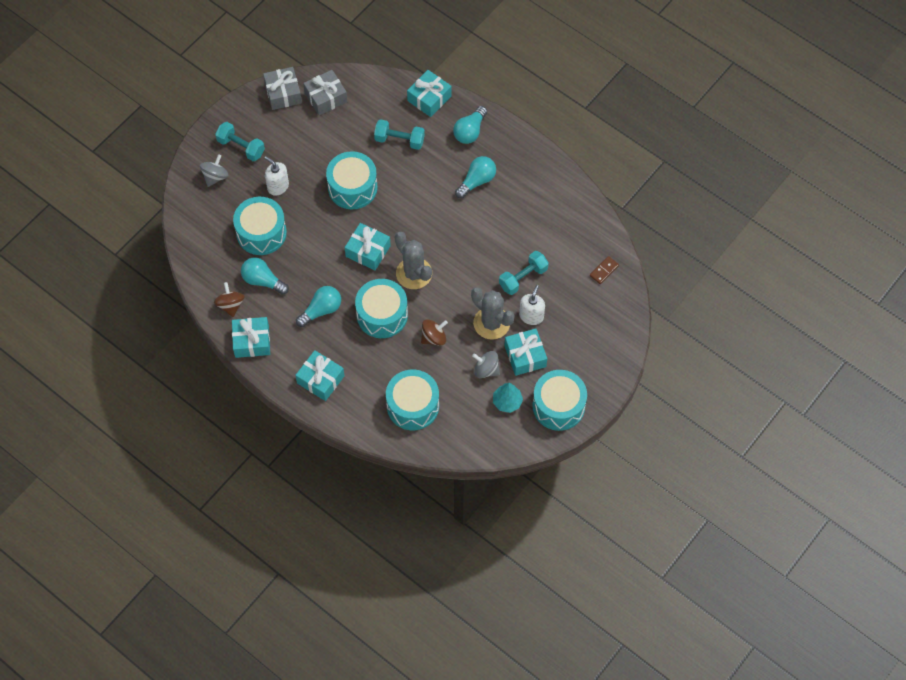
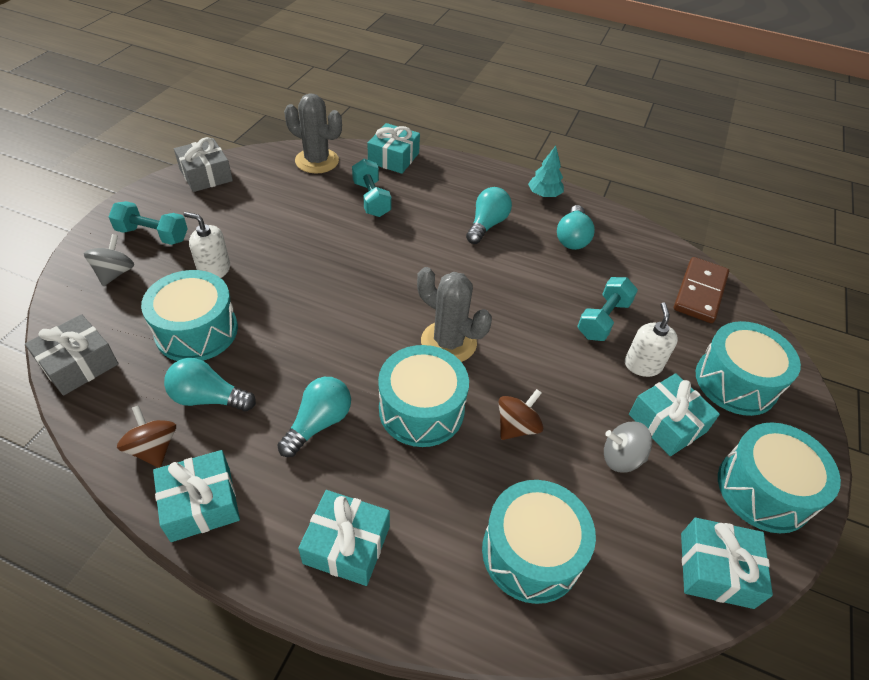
camera: 20 degrees left, 15 degrees down
grey gift [303,70,347,115] -> grey gift moved to [25,314,119,396]
turquoise drum [326,151,378,209] -> turquoise drum moved to [696,321,801,416]
turquoise gift [345,223,391,270] -> turquoise gift moved to [681,518,773,609]
turquoise dumbbell [374,119,425,150] -> turquoise dumbbell turned 75 degrees clockwise [352,159,392,217]
turquoise light bulb [453,106,487,144] -> turquoise light bulb moved to [557,205,595,250]
grey cactus [471,287,515,340] -> grey cactus moved to [284,93,342,174]
turquoise tree [493,383,523,413] -> turquoise tree moved to [528,146,564,197]
brown domino [590,256,619,284] -> brown domino [674,257,729,323], size x1.94

